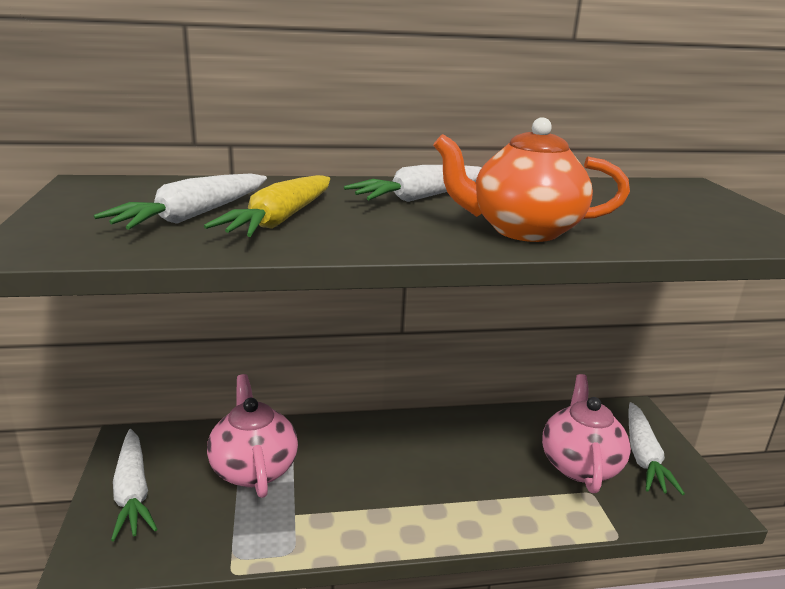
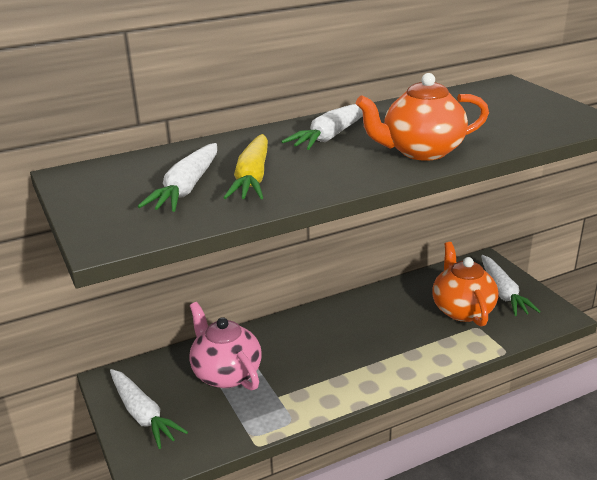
camera: 15 degrees left, 5 degrees up
pink teapot [542,374,631,493] -> orange teapot [432,242,499,327]

